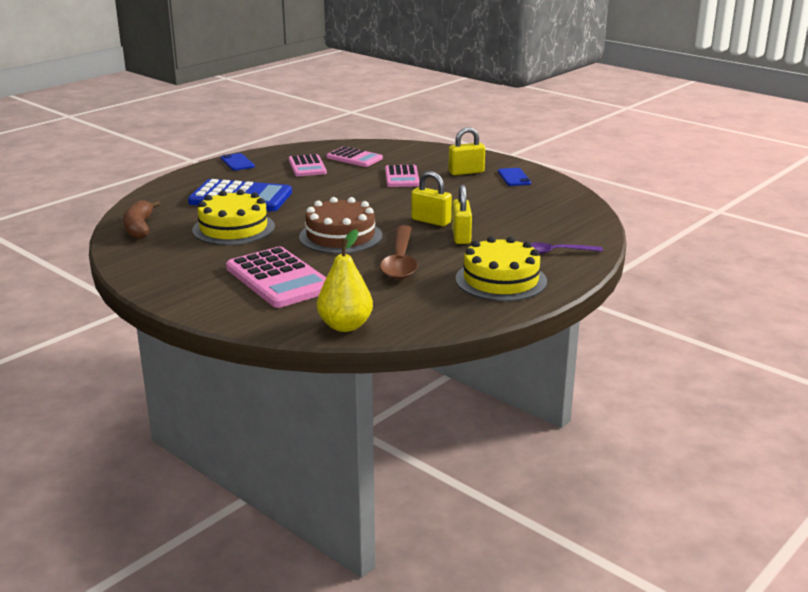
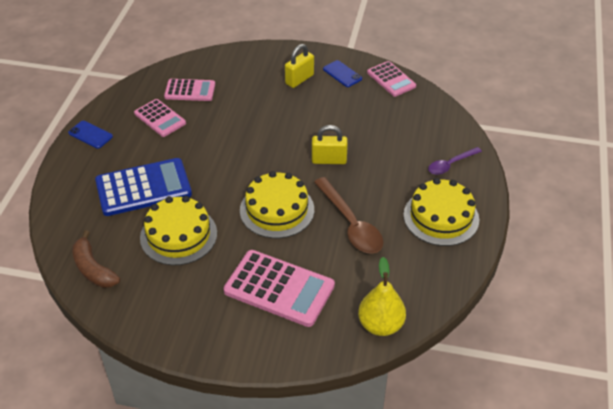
camera: 30 degrees left, 20 degrees up
brown cake [299,197,382,254] -> yellow cake [240,171,314,238]
pink calculator [385,165,419,187] -> pink calculator moved to [367,61,416,97]
yellow padlock [452,184,472,244] -> none

